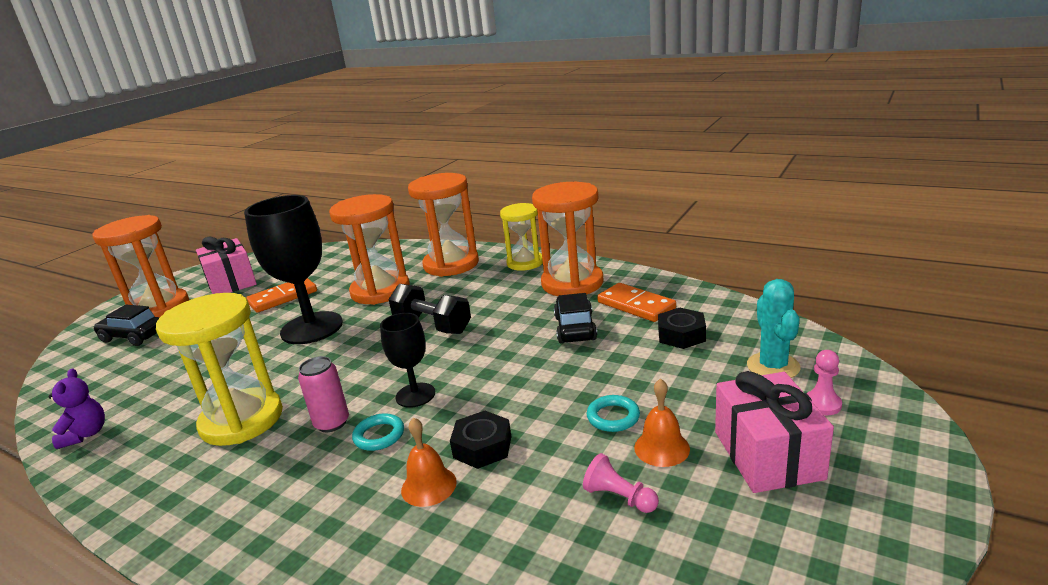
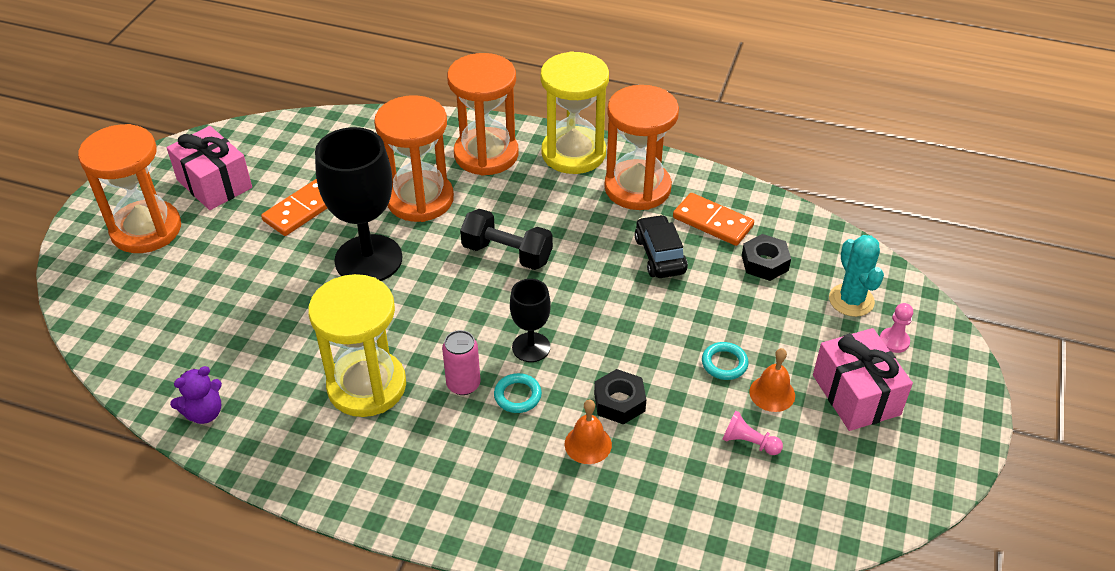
camera: 15 degrees left, 20 degrees up
purple teddy bear [48,368,105,449] -> purple teddy bear turned 75 degrees clockwise [170,366,222,424]
black car [93,305,160,346] -> none
yellow hourglass [500,203,543,271] -> yellow hourglass [541,51,609,174], size x1.55

